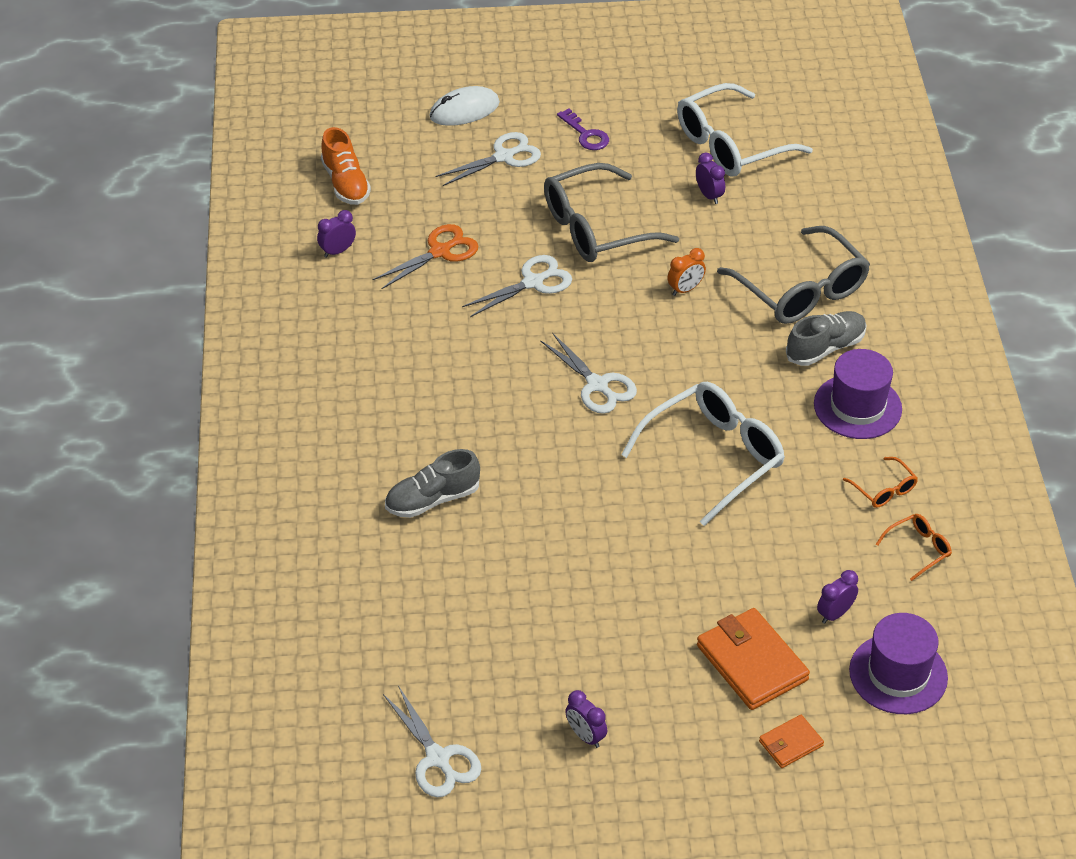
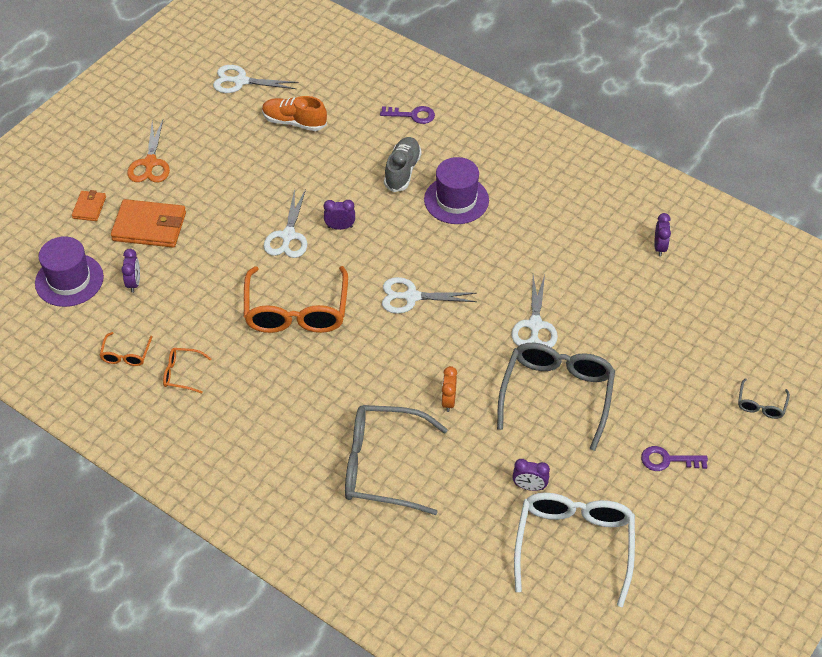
camera: 130 degrees right, 5 degrees up
orange shoe [321,127,371,205] -> orange shoe moved to [262,96,327,131]
orange scissors [372,224,478,290] -> orange scissors moved to [127,120,170,183]
white mouse [429,86,500,126] -> grey glasses [738,378,790,419]
white scissors [435,132,541,186] -> white scissors moved to [263,189,307,258]
purple clock [565,690,607,748] -> purple clock moved to [324,200,355,230]
white glasses [621,382,785,526] -> orange glasses [244,266,348,333]
grey shoe [786,311,867,366] -> none
purple hat [814,349,902,439] -> purple hat moved to [424,157,489,224]
none -> purple key [380,106,435,124]

